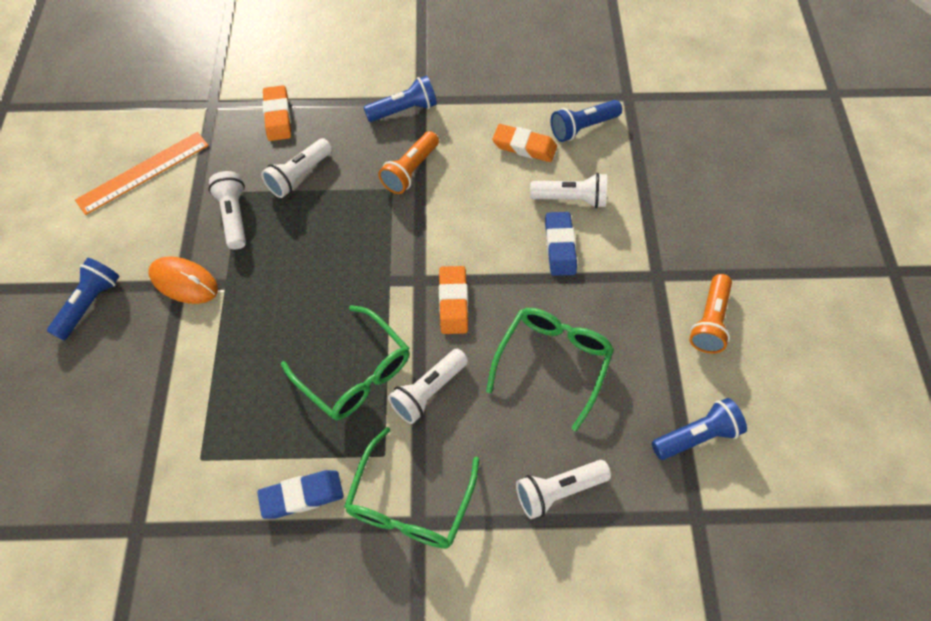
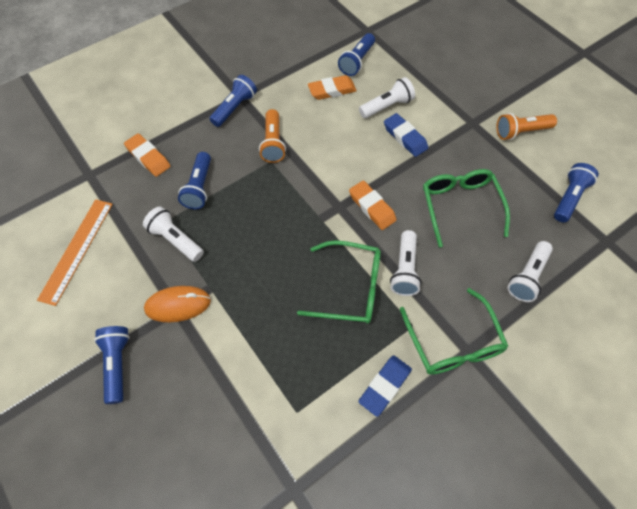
camera: 35 degrees left, 0 degrees up
white flashlight [261,138,332,198] -> blue flashlight [178,152,211,209]
orange flashlight [689,274,732,353] -> orange flashlight turned 90 degrees clockwise [496,113,557,140]

